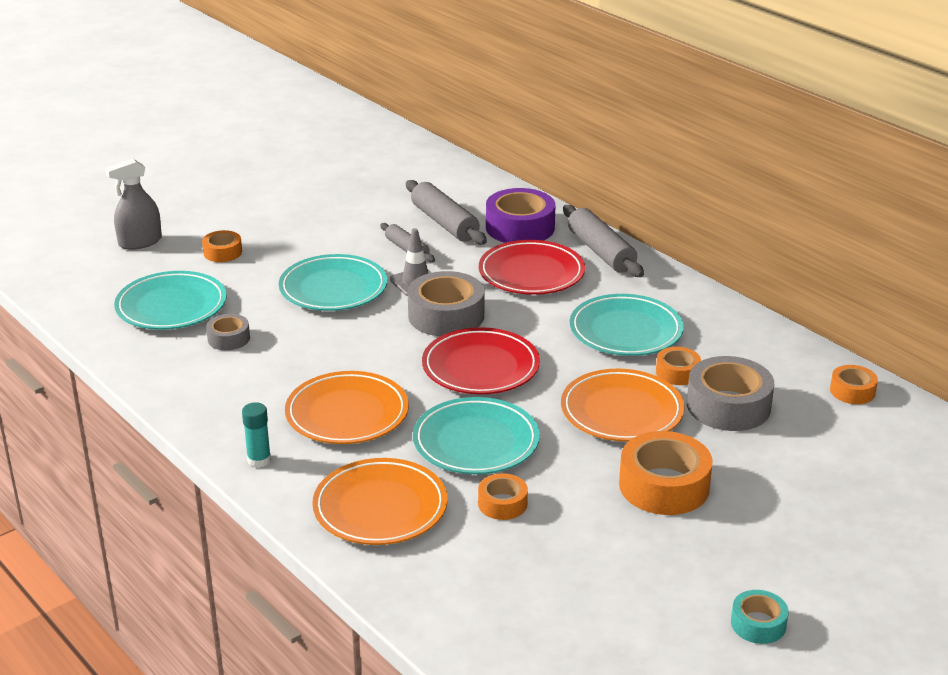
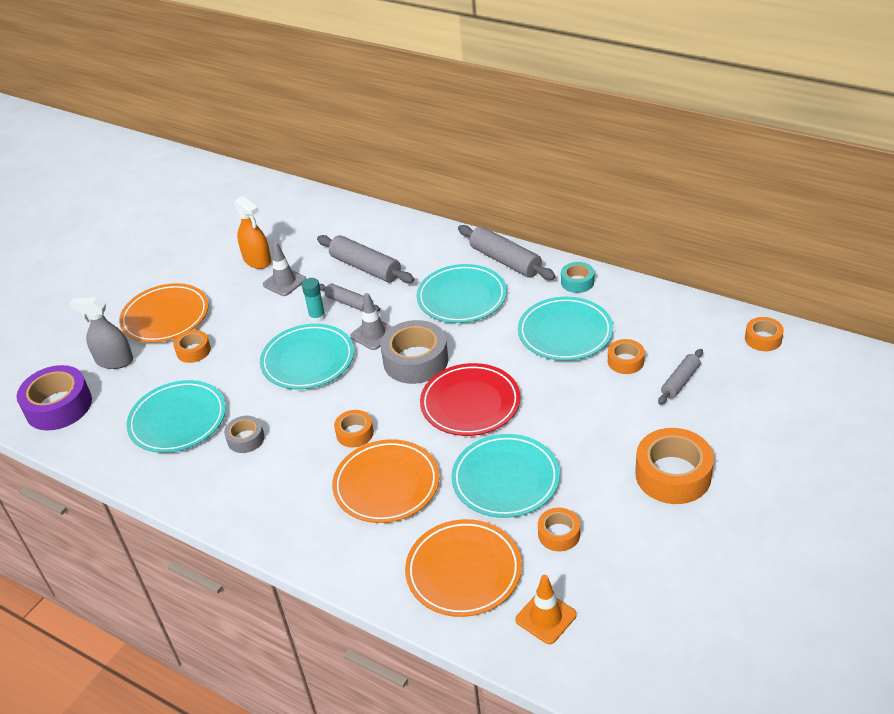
camera: 15 degrees left, 10 degrees up
grey spray bottle [105,159,162,250] -> grey spray bottle turned 60 degrees clockwise [69,297,133,369]
turquoise glue stick [242,402,271,467] -> turquoise glue stick moved to [302,278,326,323]
red plate [479,240,585,295] -> turquoise plate [417,264,507,323]
purple tape [486,188,556,243] -> purple tape moved to [17,365,92,431]
orange plate [561,369,685,442] -> orange plate moved to [119,283,209,343]
grey tape [687,356,774,431] -> grey rolling pin [658,349,703,405]
turquoise tape [731,590,789,644] -> turquoise tape moved to [561,262,594,293]
none -> orange spray bottle [234,196,271,269]
none -> grey traffic cone [263,242,306,296]
none -> orange tape [334,410,374,447]
none -> orange traffic cone [515,575,577,644]

